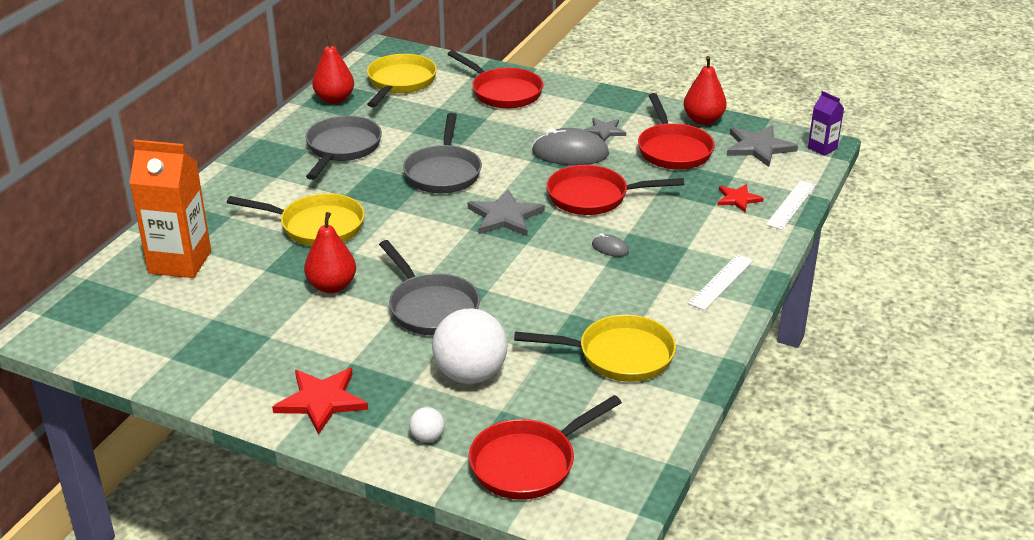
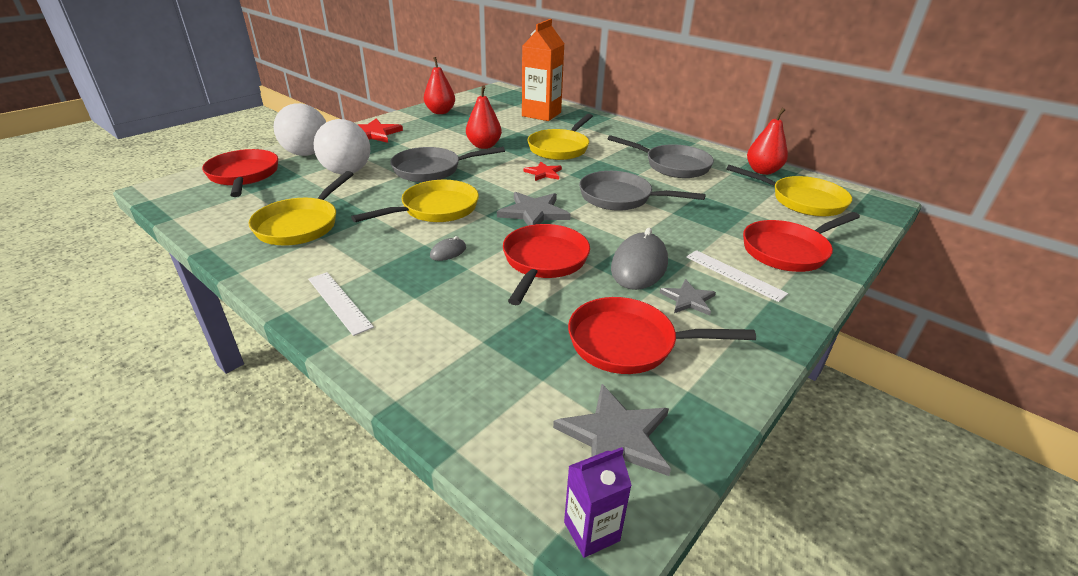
camera: 105 degrees right, 0 degrees up
white ball [409,407,444,443] -> white ball [273,103,326,156], size x2.25
red pear [684,56,727,125] -> red pear moved to [424,57,455,114]
red star [718,184,764,212] -> red star moved to [524,161,562,181]
white ruler [766,180,816,230] -> white ruler moved to [686,250,788,302]
none -> yellow pan [351,180,479,222]

